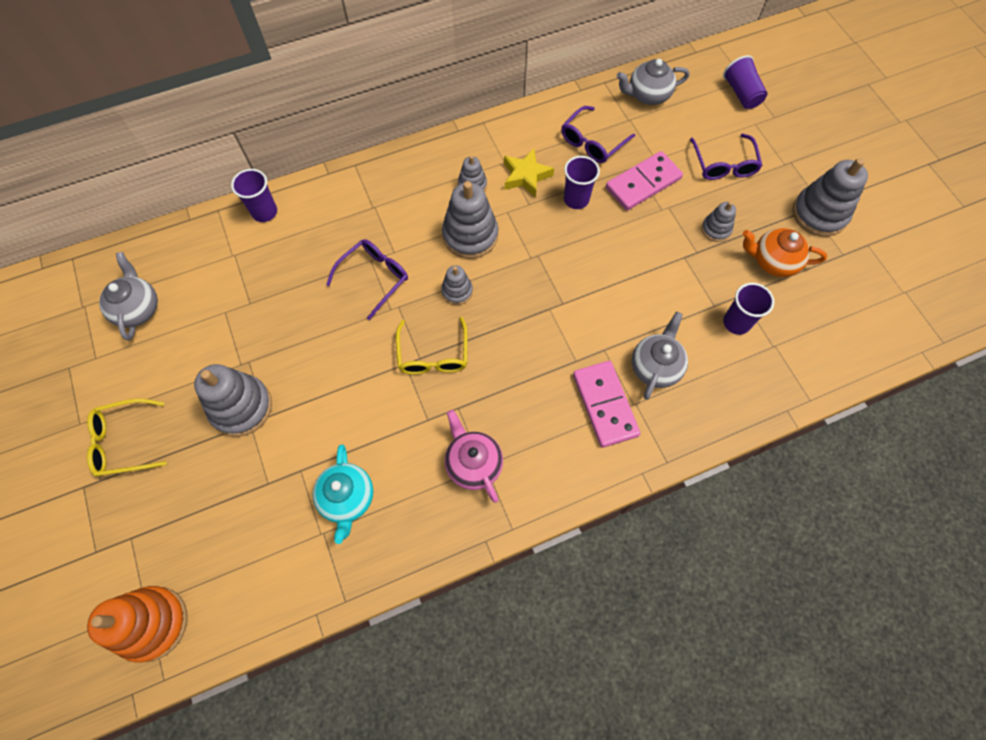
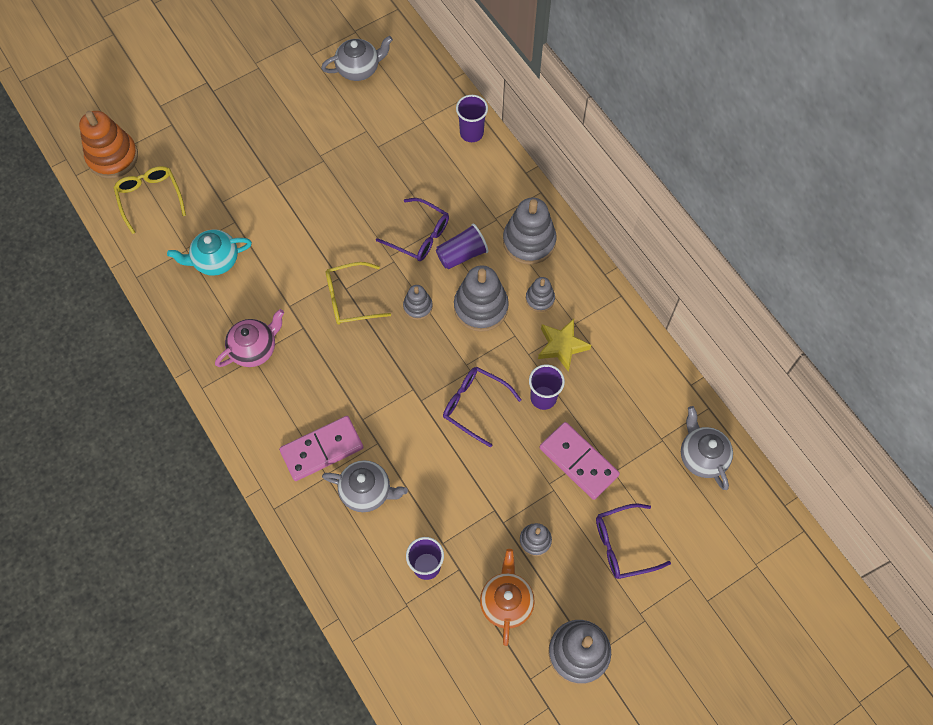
camera: 80 degrees right, 0 degrees up
yellow glasses [87,399,167,476] -> yellow glasses moved to [114,166,186,234]
grey stacking toy [194,364,272,437] -> grey stacking toy moved to [503,198,556,264]
purple glasses [561,106,635,163] -> purple glasses moved to [443,367,521,448]
purple cup [723,55,767,109] -> purple cup moved to [436,224,488,269]

